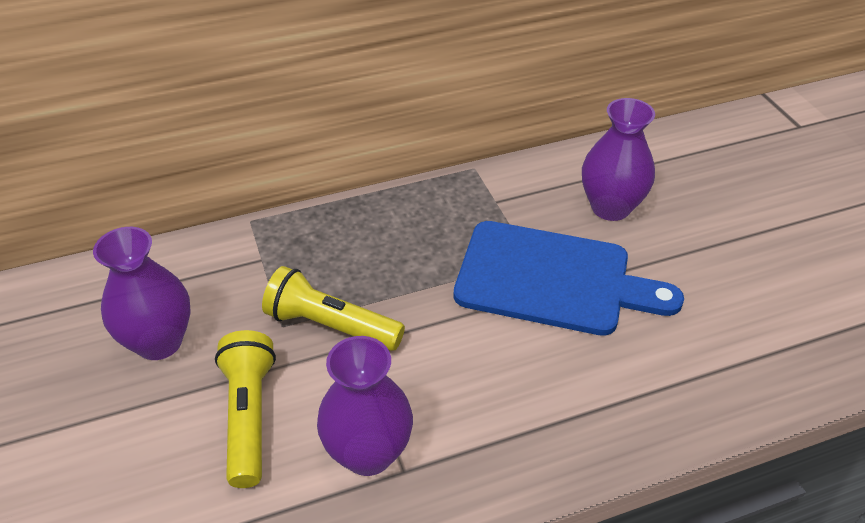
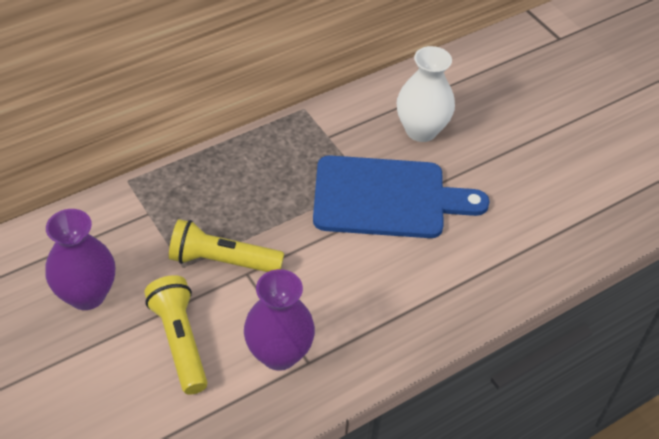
camera: 15 degrees left, 5 degrees up
purple vase [582,98,655,221] -> white vase [397,46,455,142]

